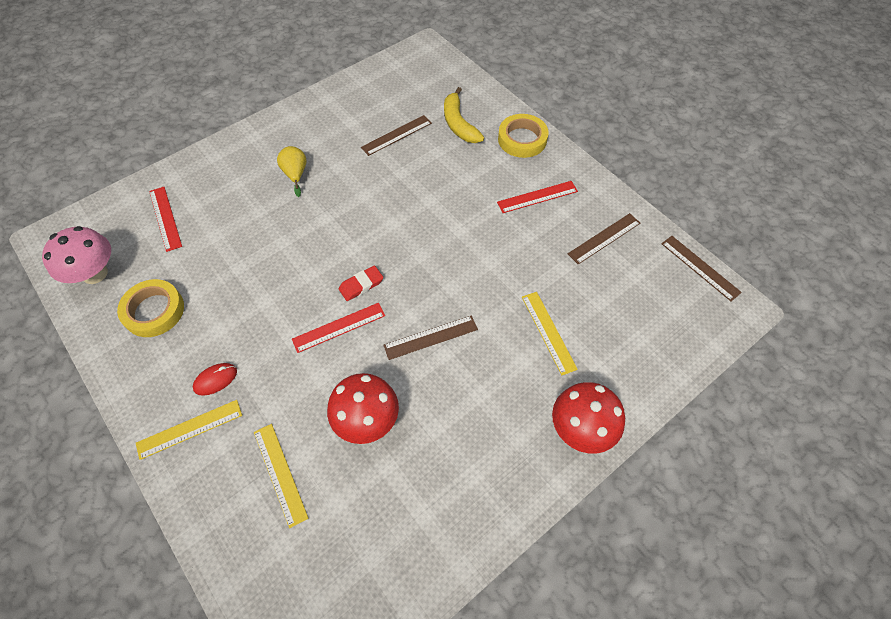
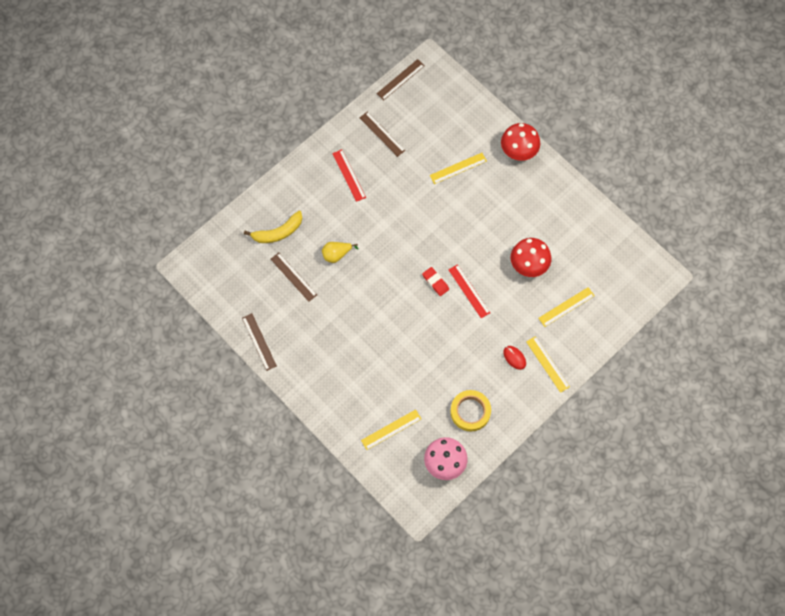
camera: 95 degrees left, 10 degrees up
red ruler [149,187,182,252] -> yellow ruler [361,409,421,450]
yellow pear [277,146,307,197] -> yellow pear moved to [322,242,359,263]
brown ruler [383,316,478,360] -> brown ruler moved to [242,313,277,371]
yellow tape [498,114,549,158] -> none

